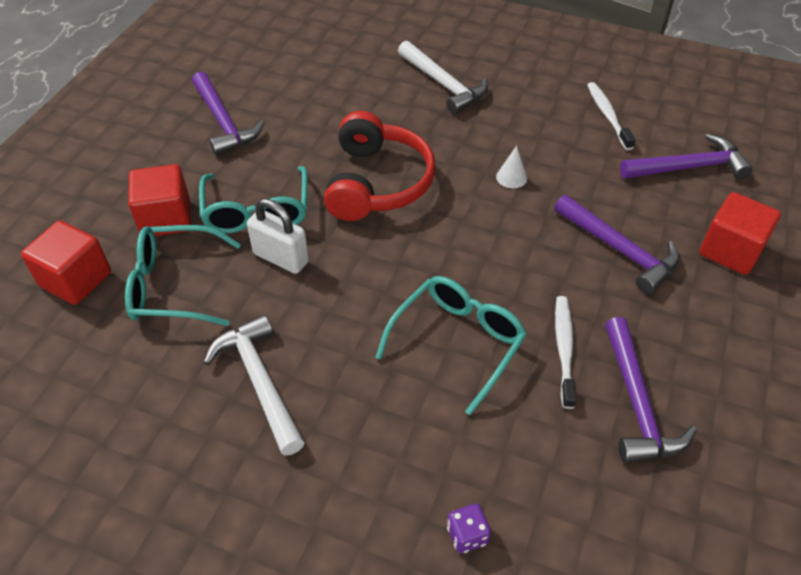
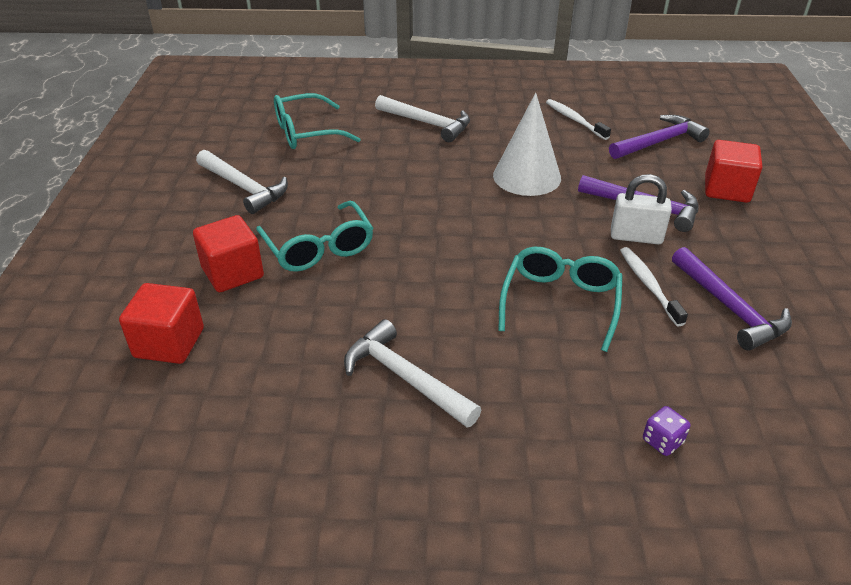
camera: 20 degrees left, 10 degrees down
turquoise glasses [125,225,241,326] -> turquoise glasses moved to [274,93,361,149]
purple hammer [192,72,264,156] -> white hammer [196,150,288,214]
white padlock [247,198,309,274] -> white padlock moved to [611,174,672,244]
red headphones [324,111,436,221] -> none
white cone [496,146,527,188] -> white cone [493,93,561,196], size x2.43

